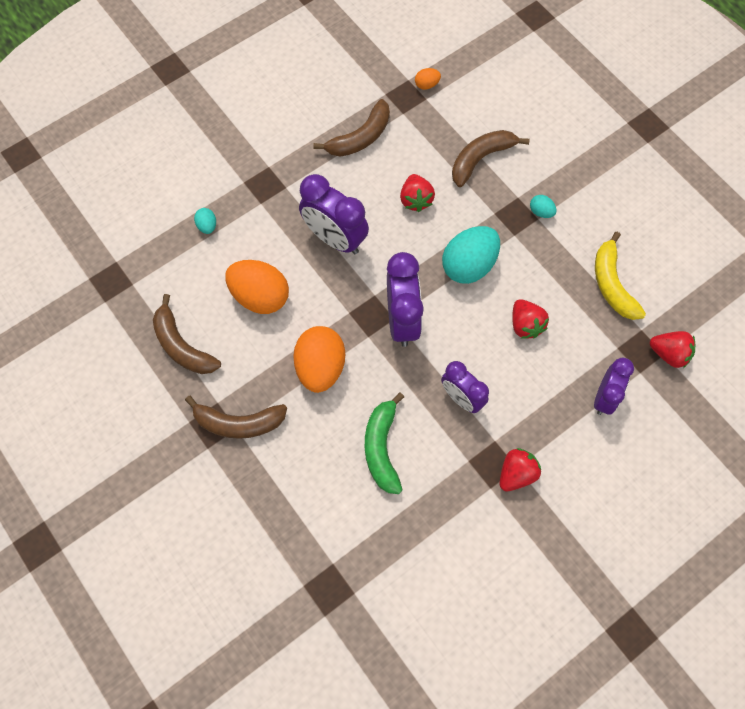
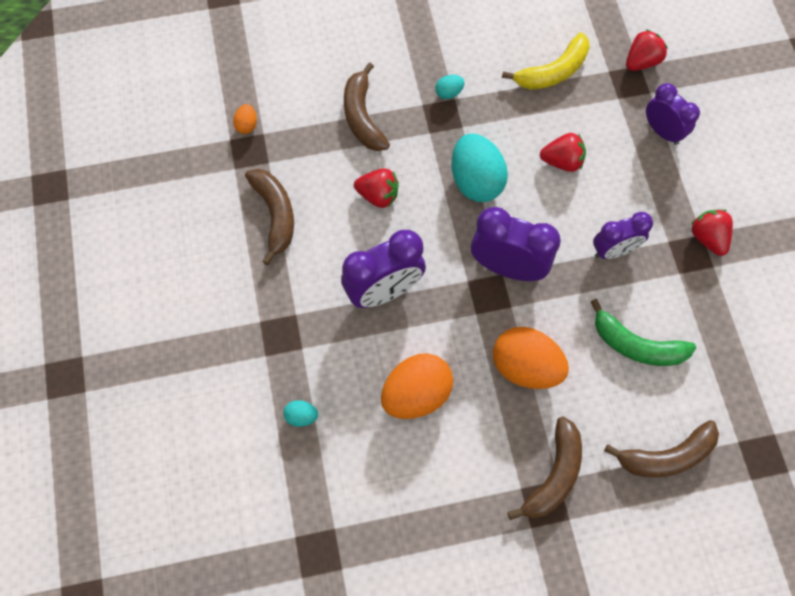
camera: 65 degrees left, 0 degrees up
brown banana [153,294,221,374] -> brown banana moved to [604,420,719,478]
yellow banana [595,232,646,320] -> yellow banana turned 45 degrees counterclockwise [502,32,590,90]

